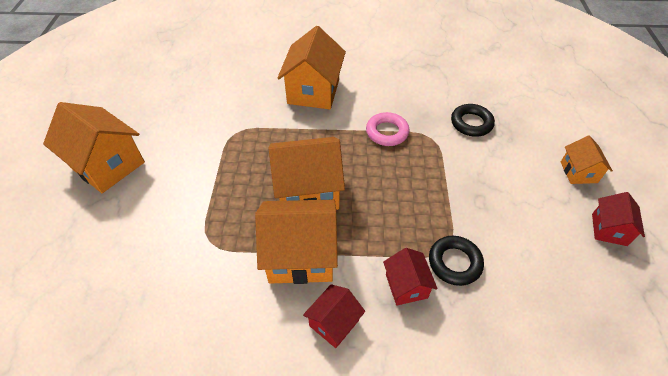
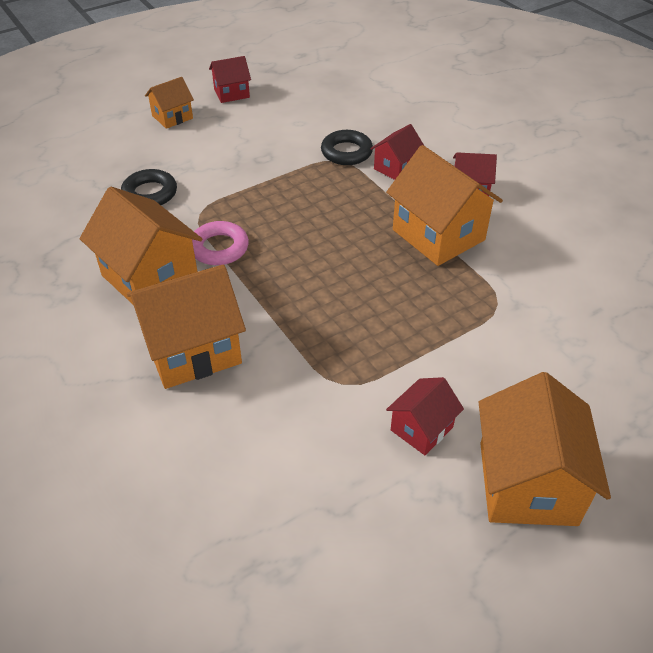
camera: 125 degrees left, 5 degrees down
orange house [268,137,345,210] -> orange house moved to [79,187,202,304]
none -> red house [386,377,464,455]

